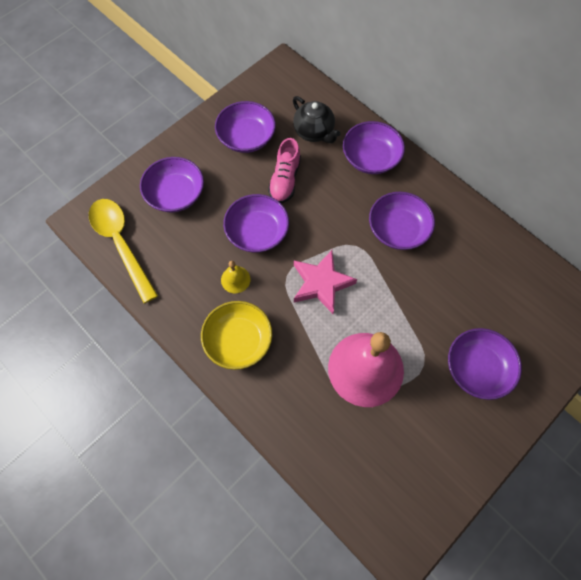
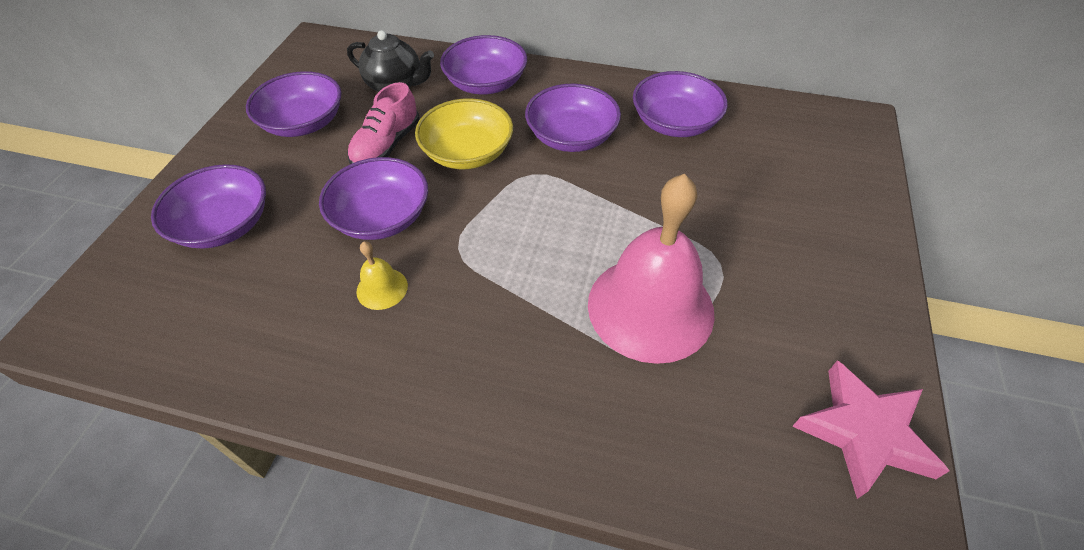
camera: 30 degrees left, 15 degrees down
yellow spoon [89,199,158,303] -> none
yellow bowl [201,301,272,370] -> yellow bowl moved to [415,98,513,169]
pink shoe [268,138,301,203] -> pink shoe turned 45 degrees clockwise [347,82,420,164]
pink star [294,250,357,314] -> pink star moved to [792,360,950,499]
purple bowl [448,328,522,400] -> purple bowl moved to [633,71,728,137]

